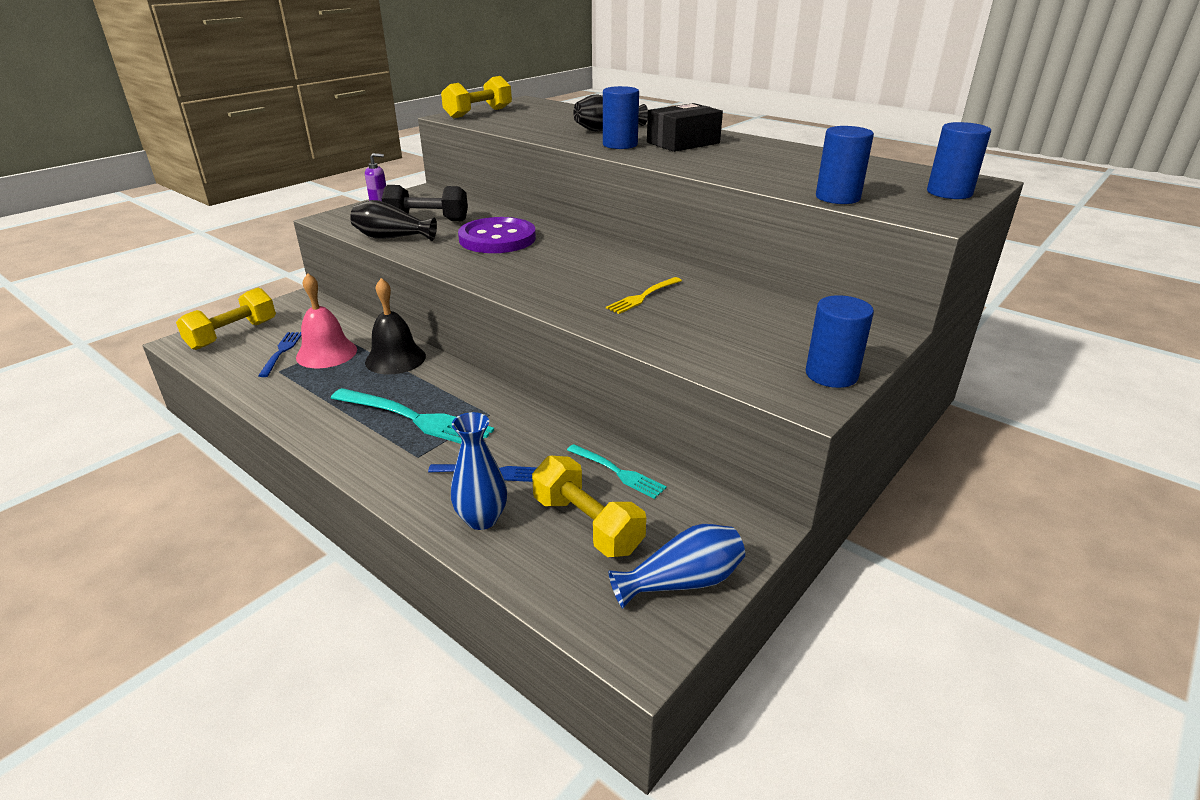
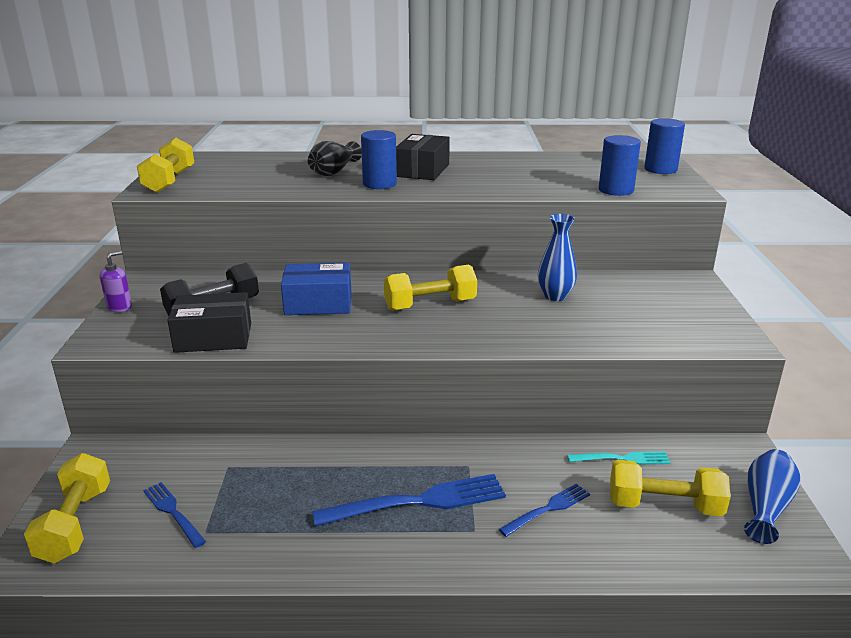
camera: 40 degrees left, 5 degrees down
pink bell [296,273,357,368] -> none
turquoise fork [331,388,494,444] -> blue fork [312,474,506,527]
black vase [350,200,437,241] -> black box [168,292,251,353]
black bell [365,278,426,375] -> none
blue vase [451,412,507,530] -> blue vase moved to [538,214,577,301]
purple button [458,217,536,253] -> blue box [281,263,352,315]
yellow fork [606,277,682,314] -> none
blue cylinder [806,295,874,388] -> none
none -> yellow dumbbell [384,265,477,311]

